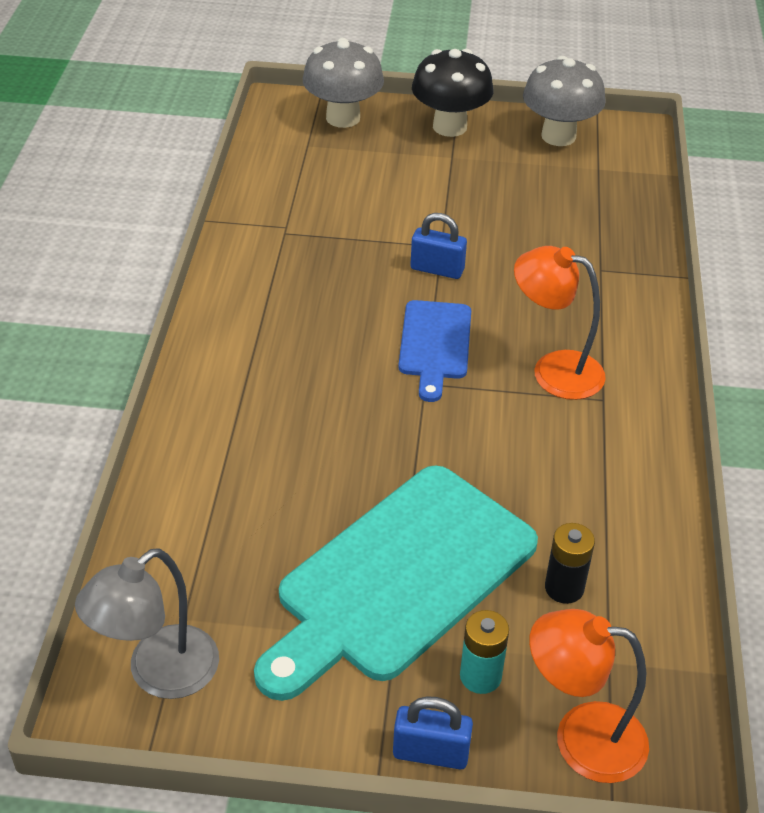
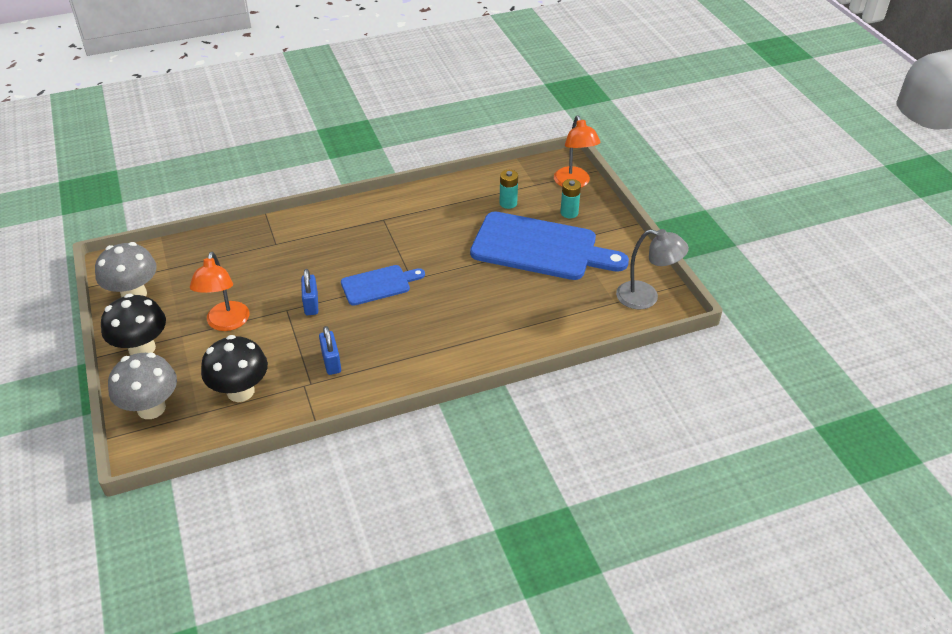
camera: 115 degrees left, 0 degrees up
turquoise cutting board [254,465,538,701] -> blue cutting board [470,212,629,280]
blue padlock [393,696,473,769] -> blue padlock moved to [319,326,341,375]
orange lamp [514,246,606,400] -> orange lamp moved to [190,252,250,331]
black battery [545,523,595,604] -> turquoise battery [499,170,518,209]
none -> black mushroom [201,335,268,402]

